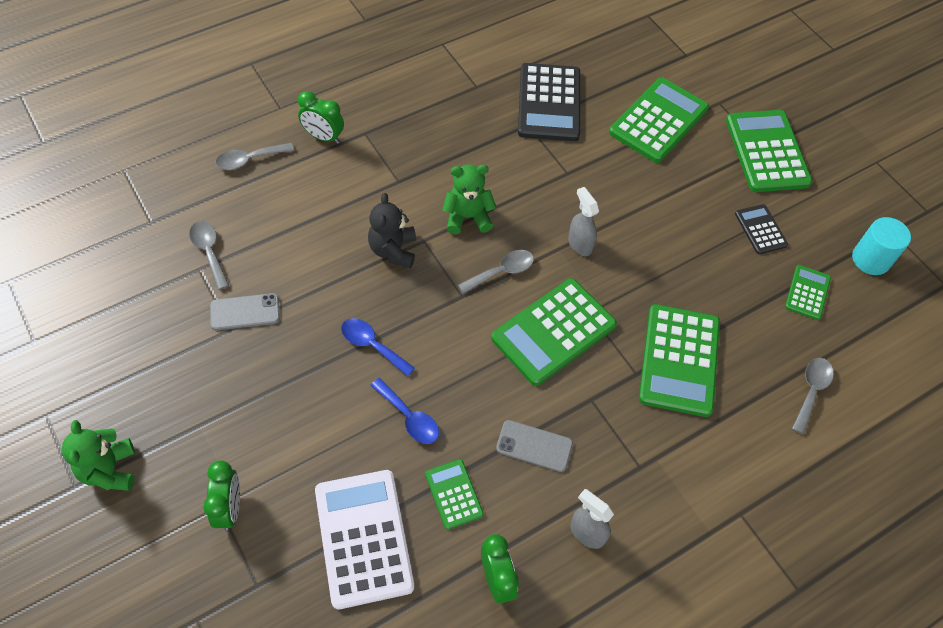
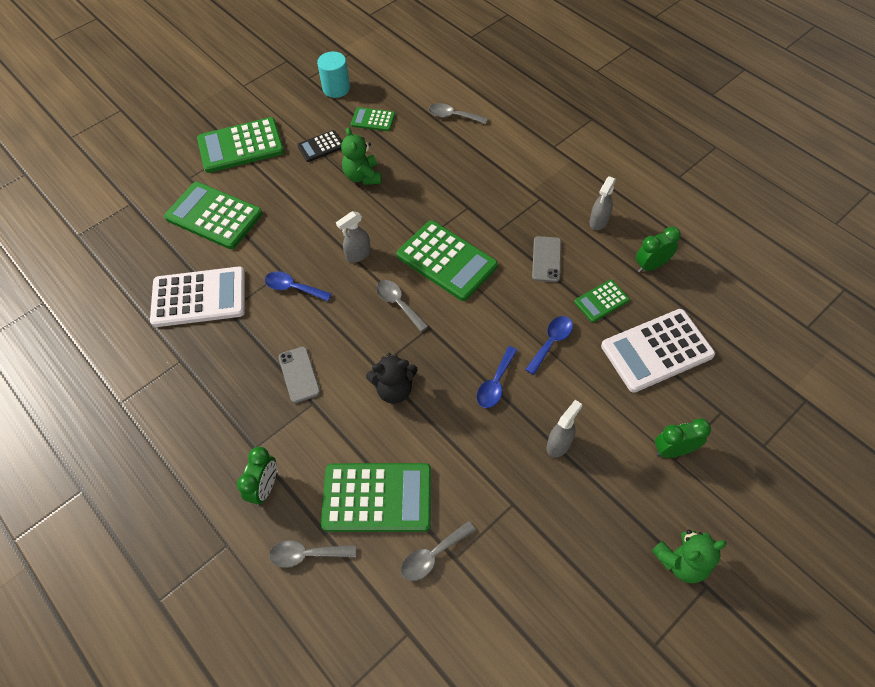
camera: 95 degrees left, 0 degrees up
grey phone [210,293,280,330] -> grey phone moved to [278,347,320,403]
grey spoon [216,143,294,170] -> grey spoon turned 120 degrees clockwise [269,540,356,568]
green teddy bear [442,164,496,235] -> green teddy bear moved to [341,127,381,185]
black calculator [518,63,580,141] -> white calculator [150,266,245,327]
green calculator [639,304,720,417] -> green calculator moved to [321,463,431,532]
none -> blue spoon [265,271,331,301]
none -> grey spray bottle [547,400,582,458]

